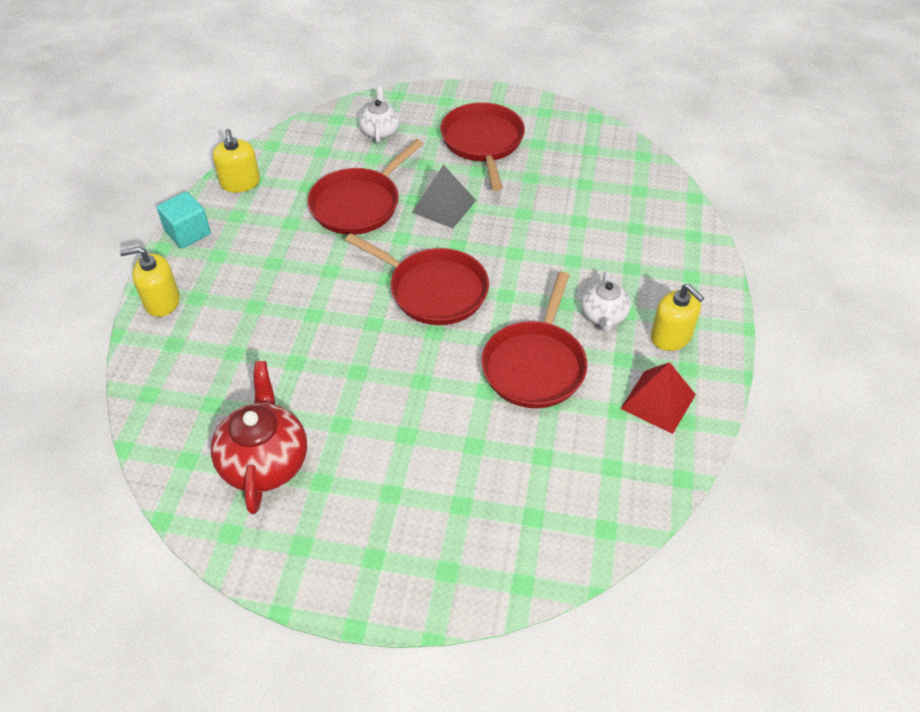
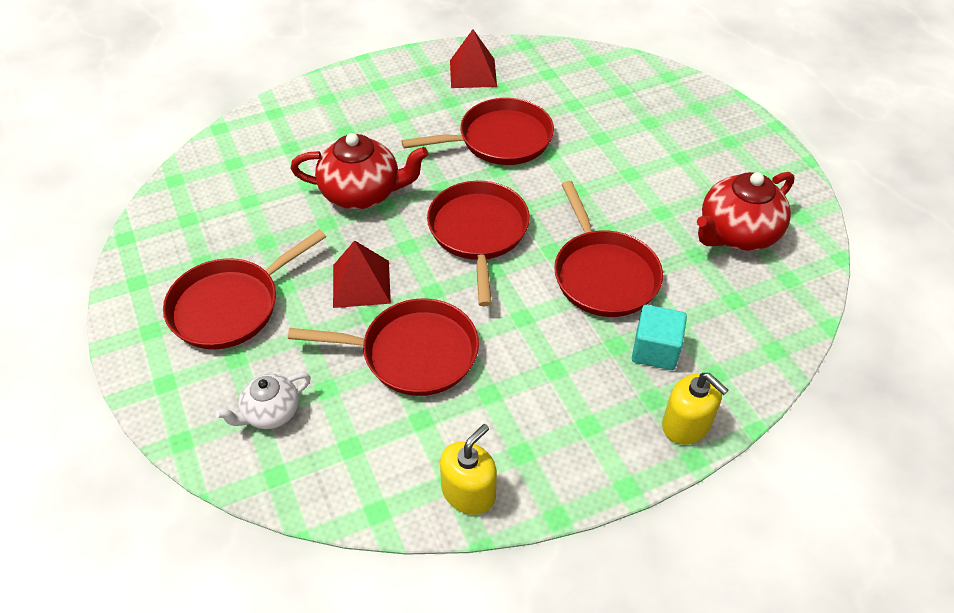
camera: 125 degrees left, 0 degrees up
turquoise cube [157,192,211,249] -> turquoise cube moved to [632,305,687,370]
grey pyramid [412,164,476,229] -> red pyramid [333,240,391,308]
white teapot [582,271,631,332] -> none
yellow soap dispenser [651,284,704,351] -> none
none -> red teapot [290,133,428,210]
none -> red pan [554,181,663,317]

